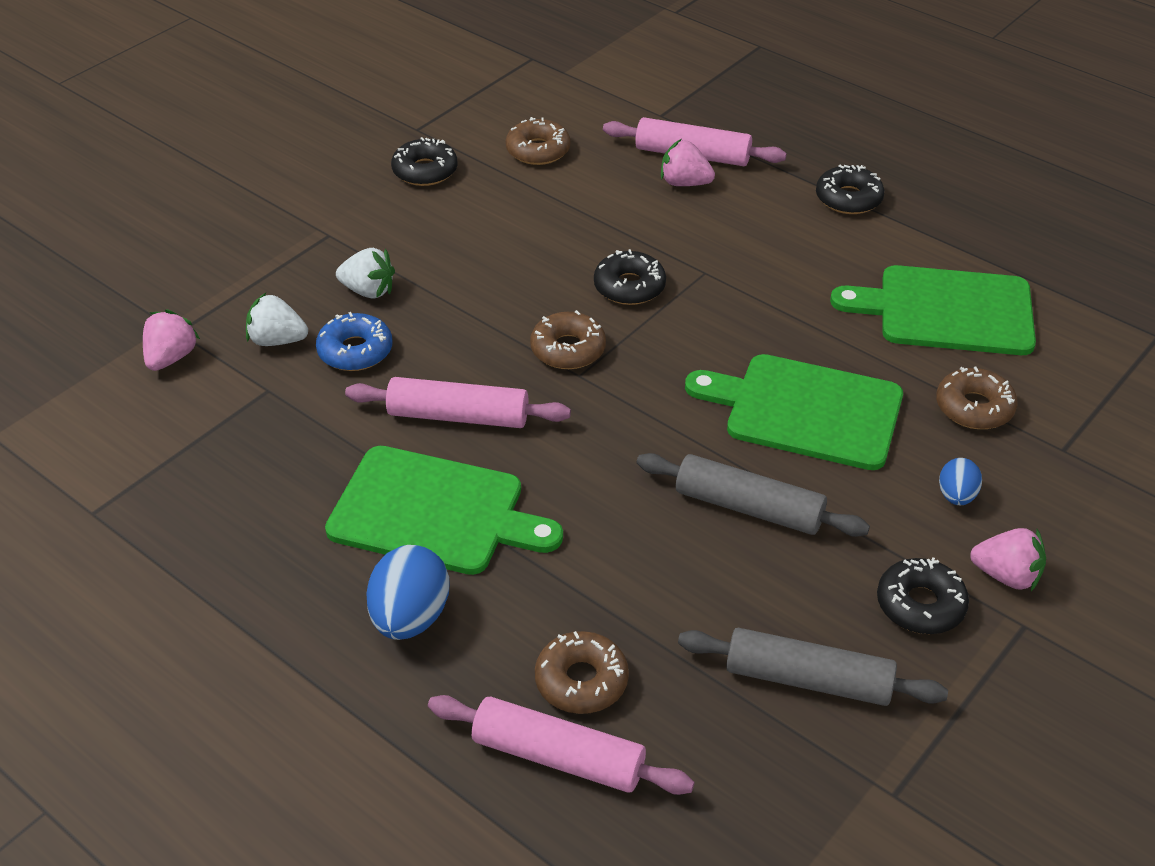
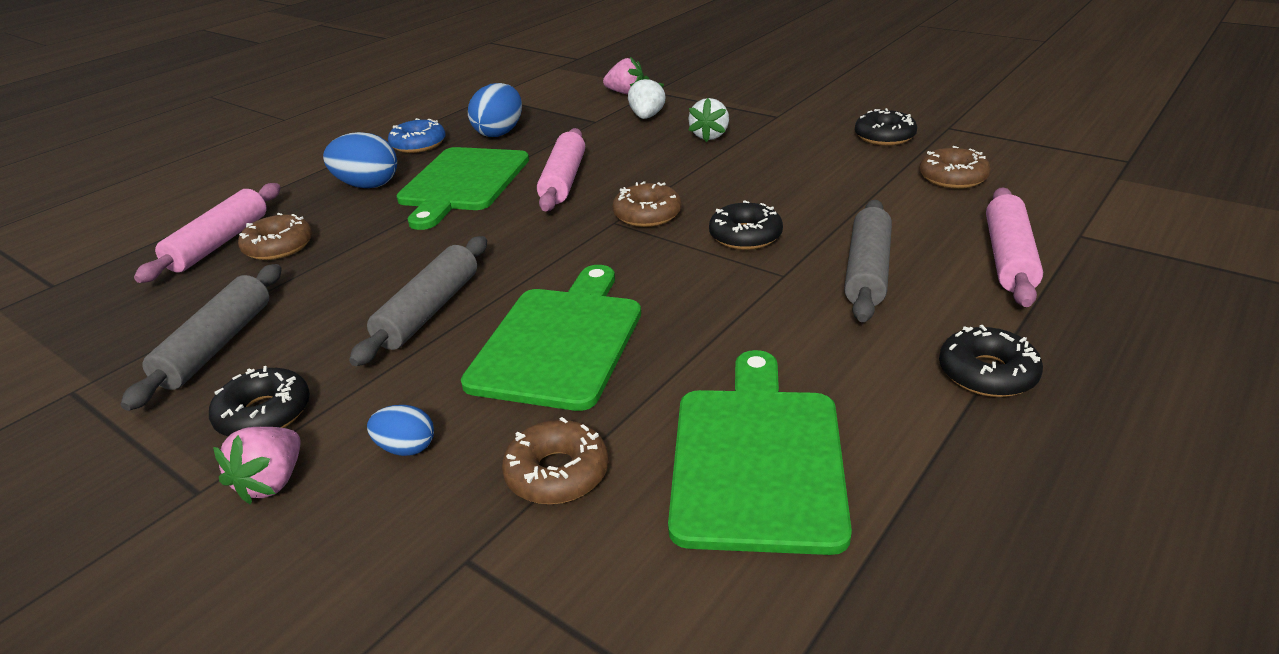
camera: 90 degrees right, 10 degrees down
blue donut [316,312,392,371] -> blue donut moved to [388,118,446,153]
pink strawberry [661,139,715,186] -> none
none -> blue egg [468,83,522,137]
none -> grey rolling pin [844,200,892,322]

